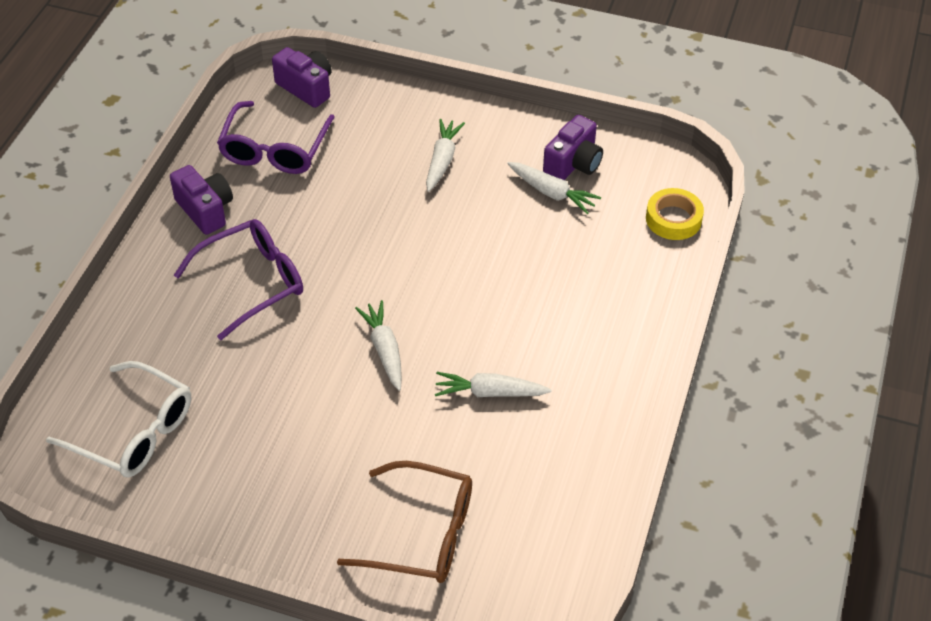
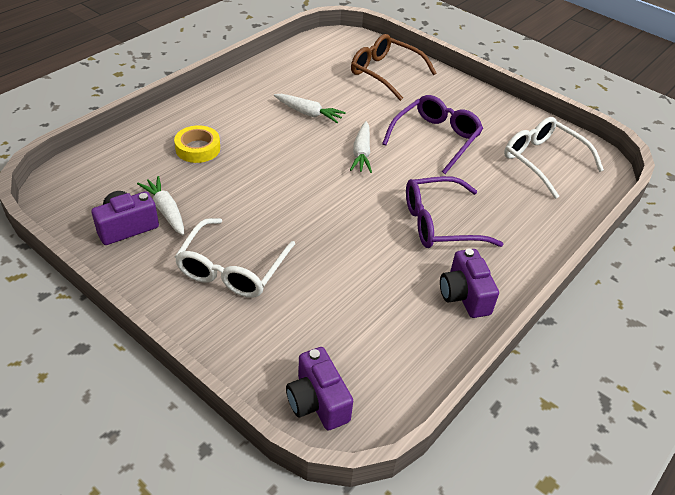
camera: 160 degrees left, 5 degrees down
purple glasses [217,101,335,174] -> purple glasses moved to [382,95,483,174]
white carrot [426,119,465,192] -> white glasses [175,218,295,298]
yellow tape [646,188,704,240] -> yellow tape moved to [174,125,220,163]

